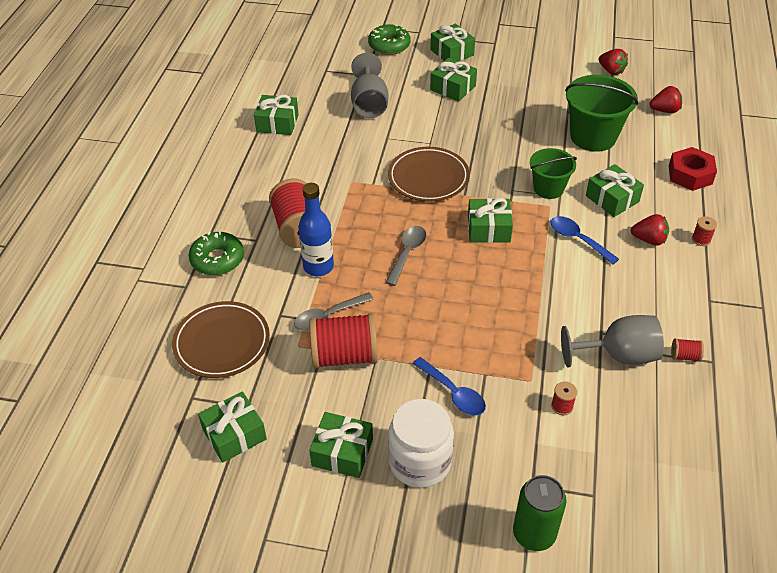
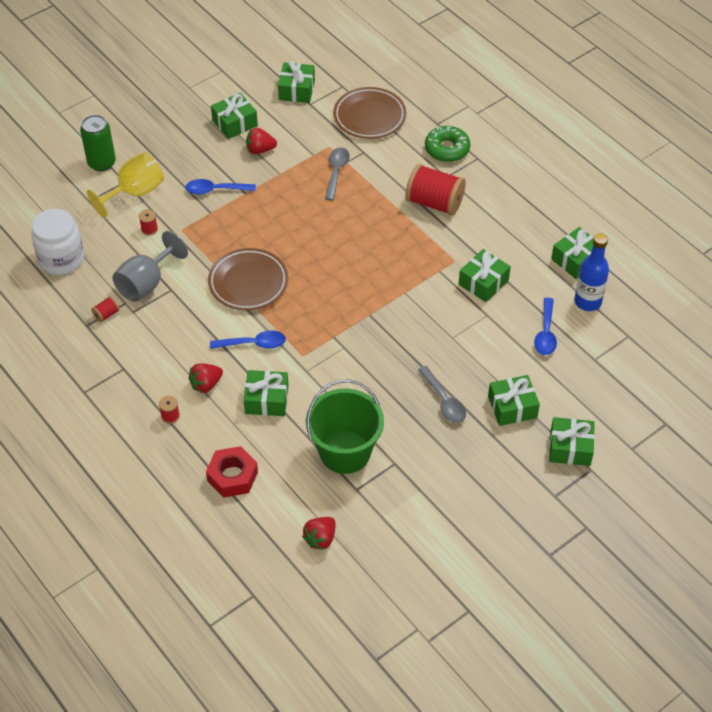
camera: 130 degrees right, 5 degrees up
blue bottle [298,183,334,276] -> blue bottle moved to [574,233,609,311]
red spool [309,313,378,369] -> none
grey goblet [351,53,388,118] -> blue spoon [534,298,557,355]
green donut [368,25,411,55] -> none
grey spoon [385,226,426,286] -> grey spoon moved to [418,366,466,423]
brown plate [388,147,470,202] -> brown plate moved to [208,248,288,310]
white jar [388,399,454,488] -> white jar moved to [31,209,84,275]
green gift [468,198,513,243] -> green gift moved to [459,249,511,302]
green bucket [530,148,577,199] -> none
red strawberry [598,49,628,75] -> red strawberry moved to [246,128,277,154]
none -> yellow goblet [87,152,164,218]

